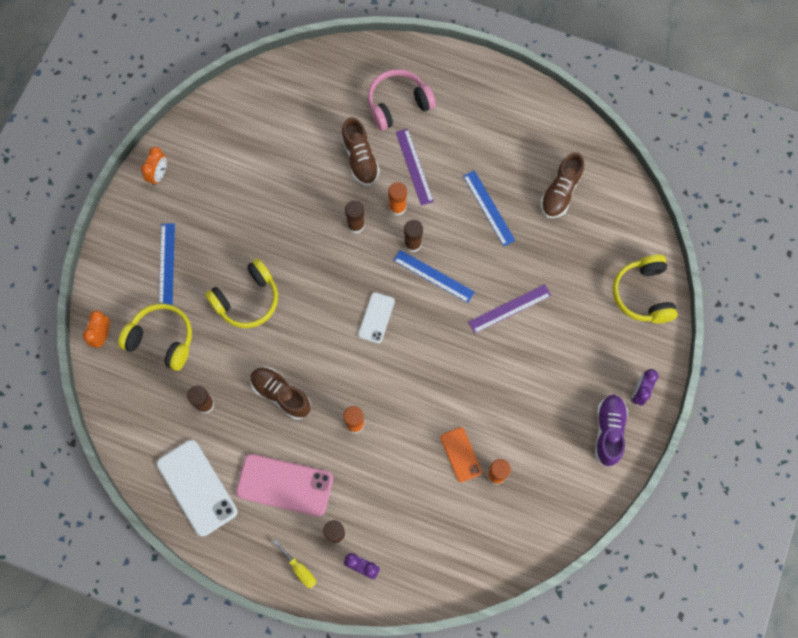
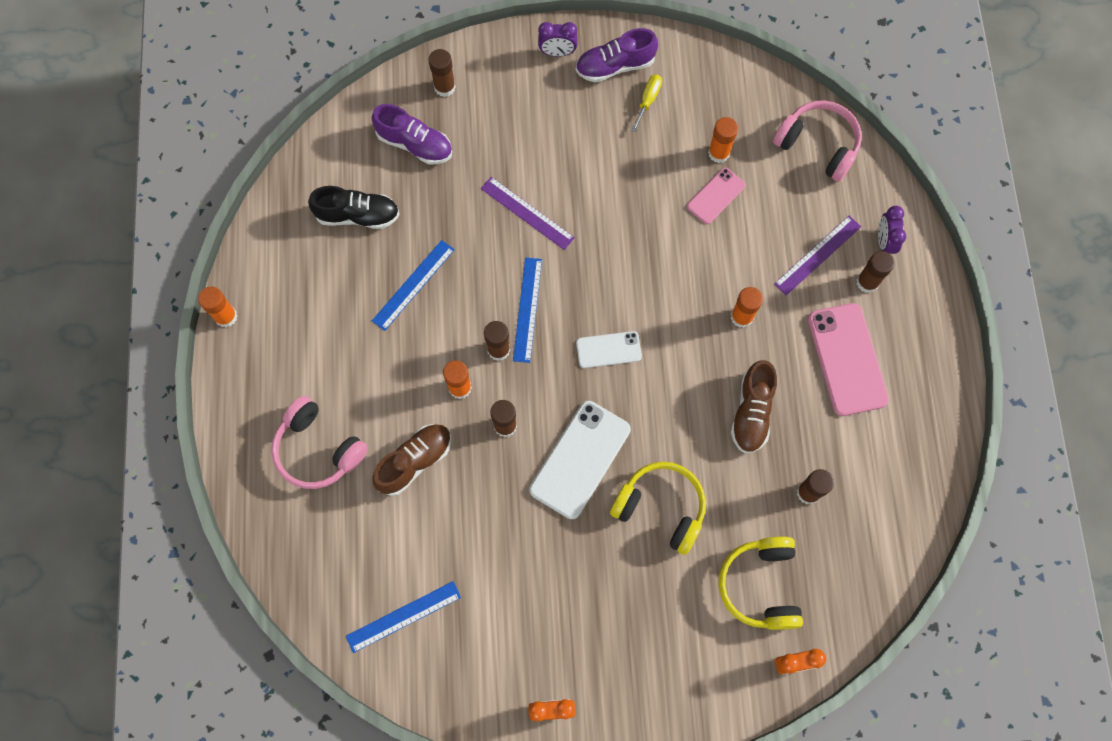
camera: 115 degrees left, 0 degrees up
white phone [157,440,238,537] -> white phone moved to [530,401,631,519]
blue ruler [159,223,175,305] -> blue ruler moved to [346,581,461,653]
yellow screwdriver [274,540,316,588] -> yellow screwdriver moved to [631,75,662,132]
purple ruler [396,128,434,206] -> purple ruler moved to [774,216,861,296]
orange phone [440,427,482,482] -> pink phone [687,168,746,224]
brown shoe [541,152,584,218] -> black shoe [308,186,400,229]
yellow headphones [613,255,678,323] -> brown glue stick [428,49,456,97]
none -> orange glue stick [198,286,237,327]
none -> purple shoe [372,104,452,164]
none -> pink headphones [773,100,862,182]

